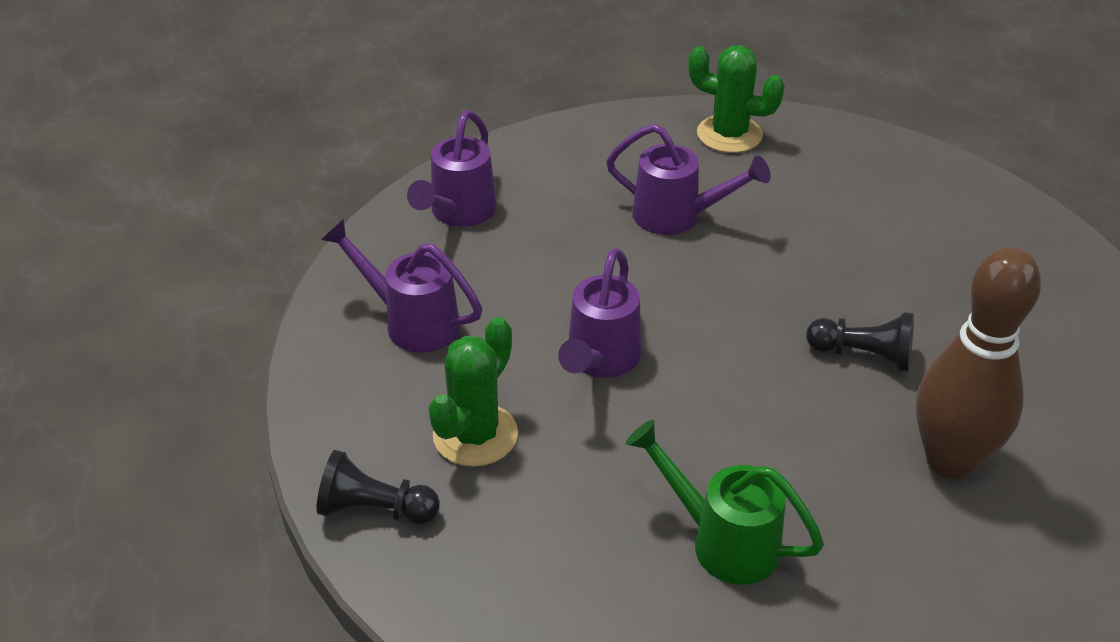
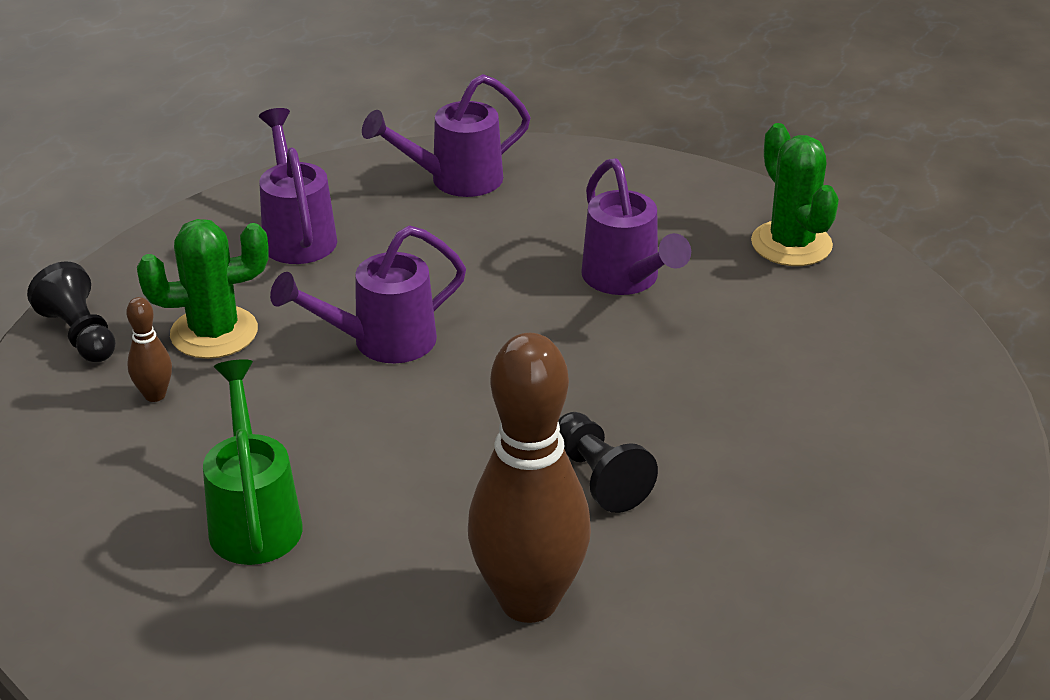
camera: 45 degrees right, 5 degrees down
none -> brown bowling pin [126,297,172,402]

